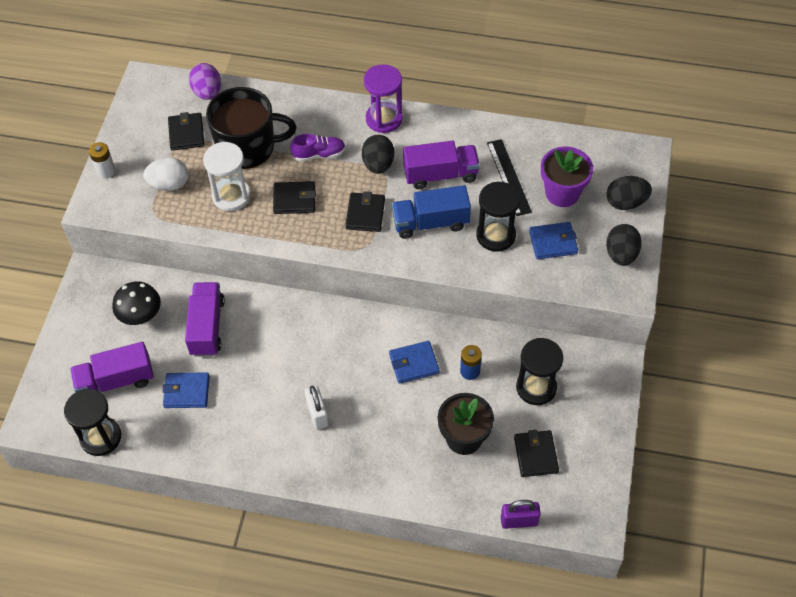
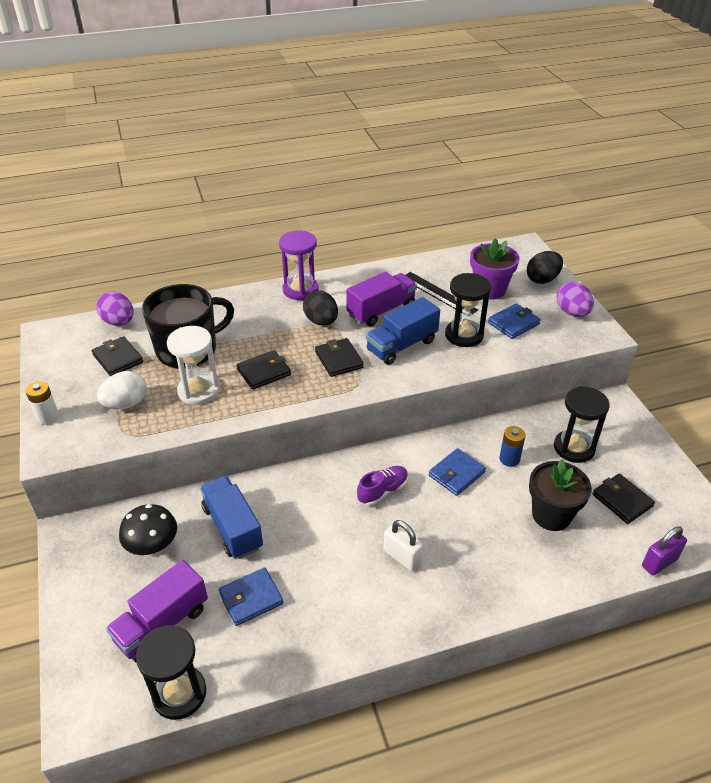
camera: 30 degrees left, 15 degrees down
purple truck [185,282,225,357] -> blue truck [200,476,263,559]
purple shoe [290,134,346,162] -> purple shoe moved to [357,466,408,506]
black egg [606,224,642,266] -> purple egg [557,282,594,317]

